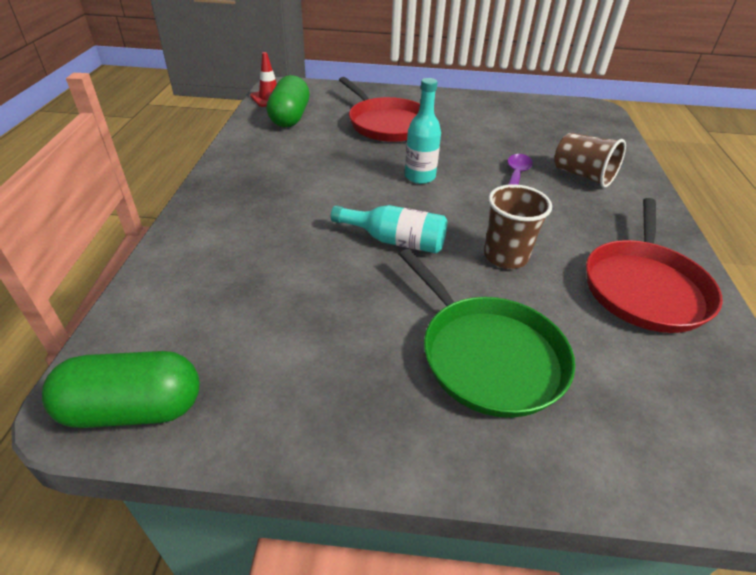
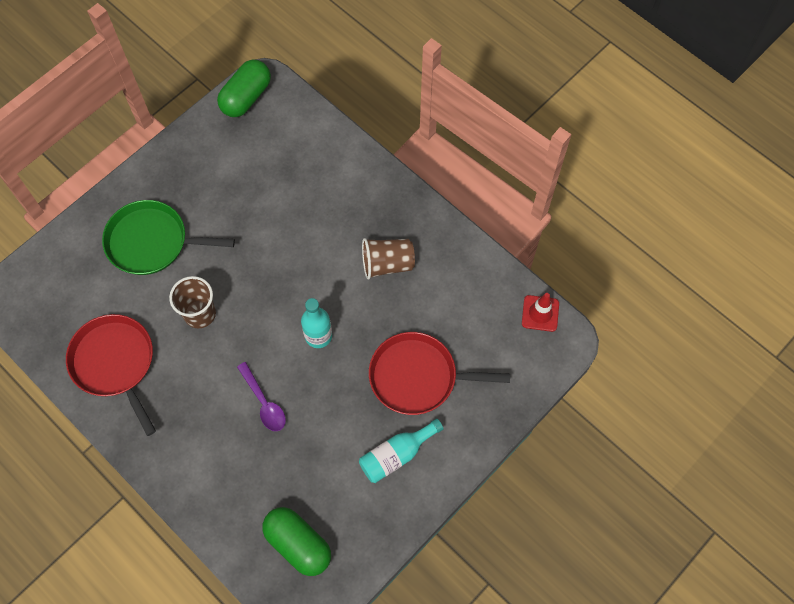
camera: 130 degrees right, 25 degrees up
green capsule [267,75,309,127] -> green capsule moved to [262,507,331,576]
turquoise bottle [331,205,447,254] -> turquoise bottle moved to [359,418,444,483]
brown cup [554,132,626,188] -> brown cup moved to [362,238,415,279]

